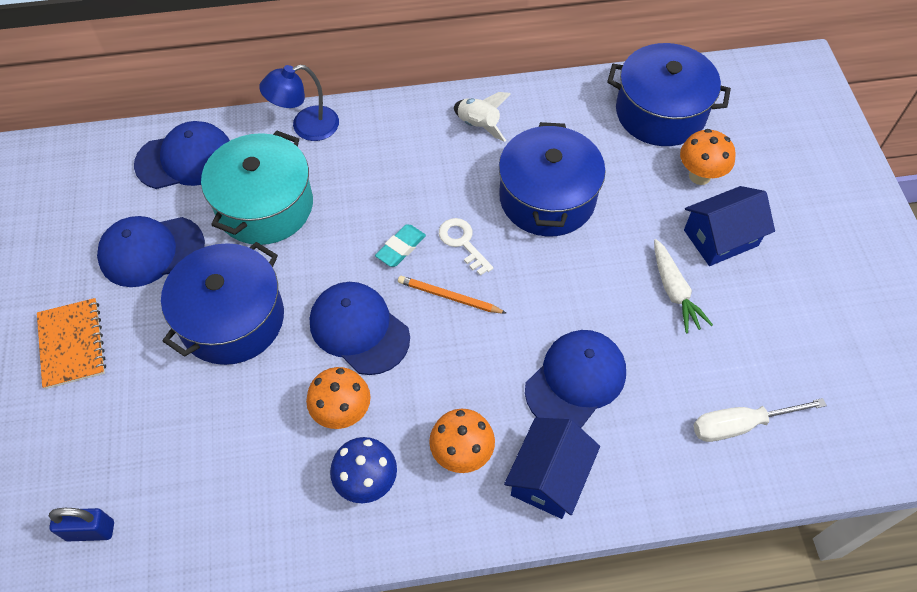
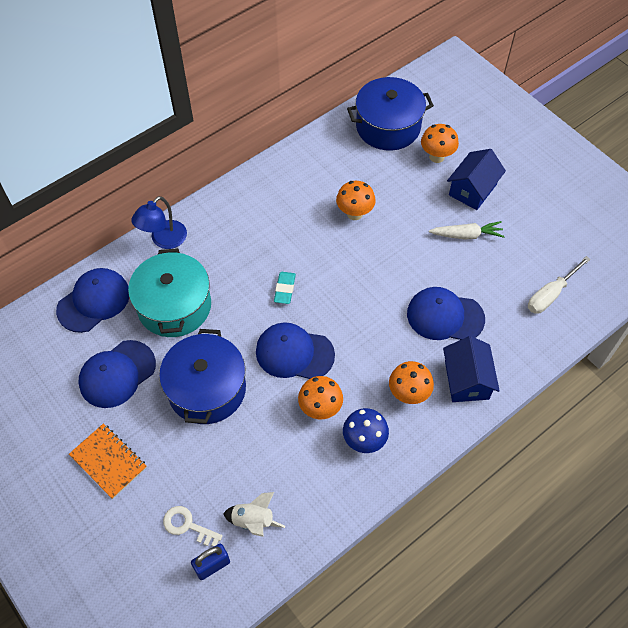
camera: 30 degrees left, 0 degrees up
orange pencil [398,276,506,314] -> none
white key [439,218,493,276] -> white key moved to [163,506,223,547]
white rocket [454,92,511,142] -> white rocket moved to [223,492,285,537]
blue pot [499,122,606,237] -> orange mushroom [336,181,376,220]
blue cap [525,330,626,428] -> blue cap turned 90 degrees counterclockwise [407,287,485,340]
white carrot [654,239,713,333] -> white carrot turned 45 degrees counterclockwise [429,221,505,239]

